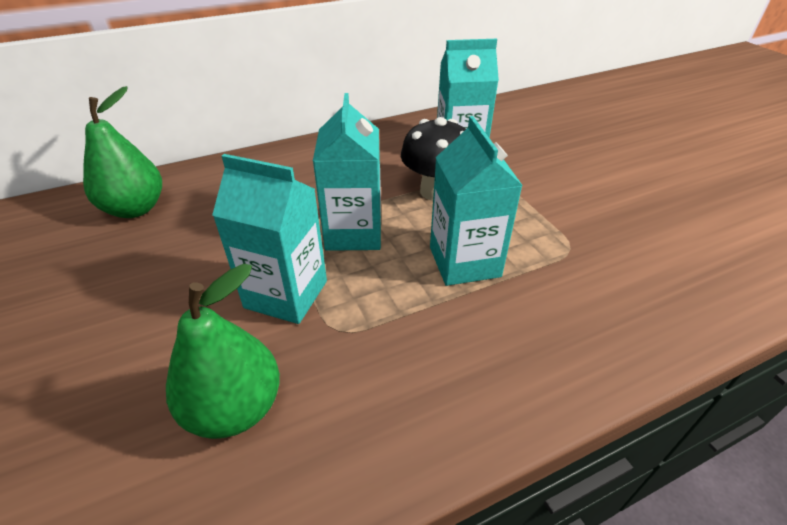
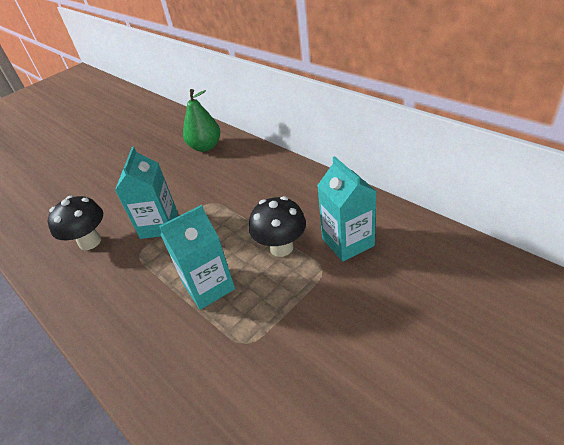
camera: 75 degrees right, 0 degrees up
green pear [166,264,280,439] -> black mushroom [48,196,103,250]
turquoise carton [313,93,381,251] -> none

